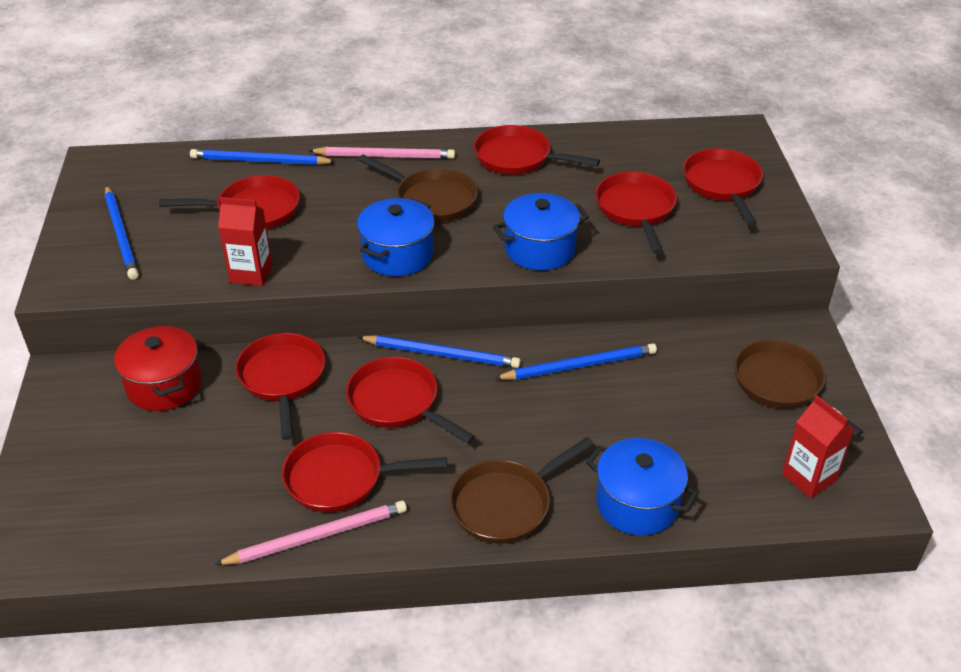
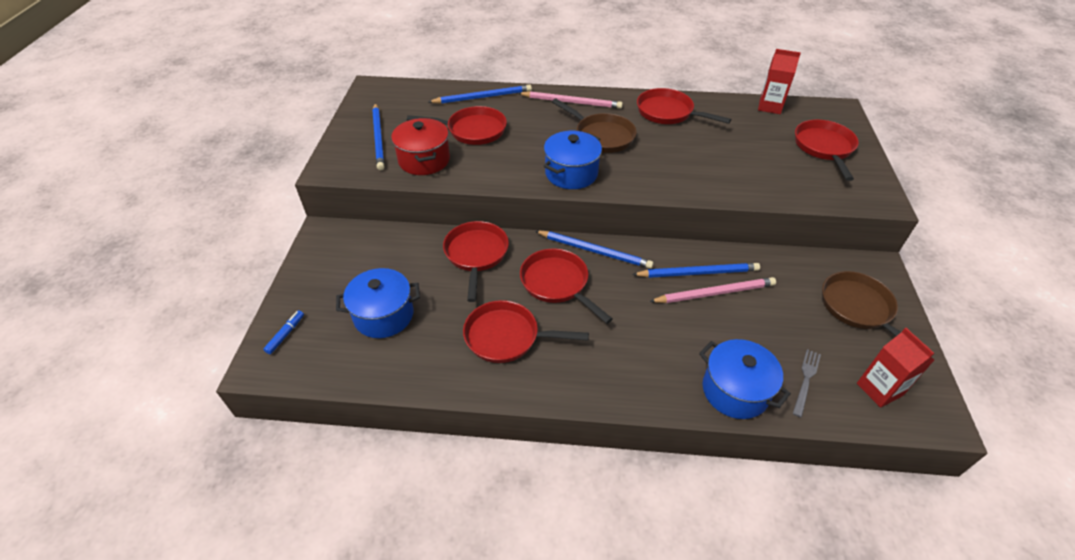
camera: 10 degrees right, 5 degrees up
red pot [114,325,202,411] -> red pot moved to [391,118,450,175]
blue pencil [190,149,336,165] -> blue pencil turned 150 degrees clockwise [429,85,532,104]
pink pencil [214,500,407,565] -> pink pencil moved to [649,277,776,303]
red carton [218,197,272,286] -> red carton moved to [758,49,801,114]
brown pan [449,437,594,544] -> none
blue pot [493,193,589,271] -> blue pot moved to [336,268,420,338]
red pan [595,172,677,254] -> none
none -> blue marker [263,310,304,354]
none -> grey fork [793,349,821,417]

